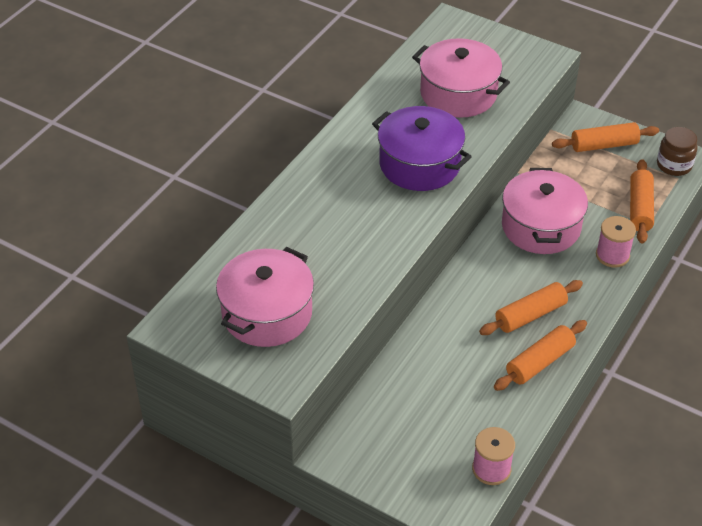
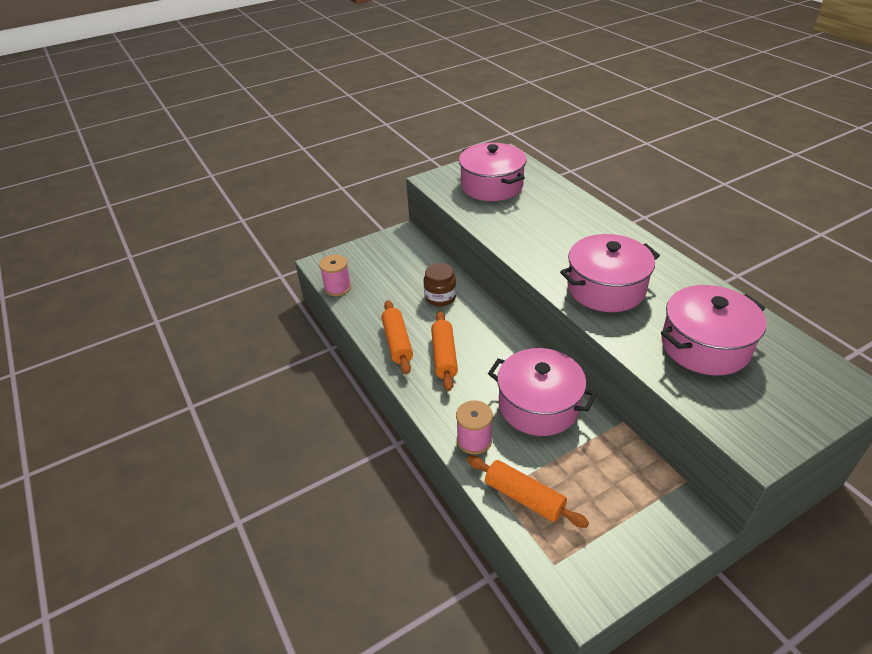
camera: 120 degrees right, 5 degrees down
purple pot [372,106,472,191] -> pink pot [560,234,660,312]
orange rolling pin [552,122,659,152] -> none
brown jar [657,127,698,176] -> brown jar moved to [424,263,456,306]

